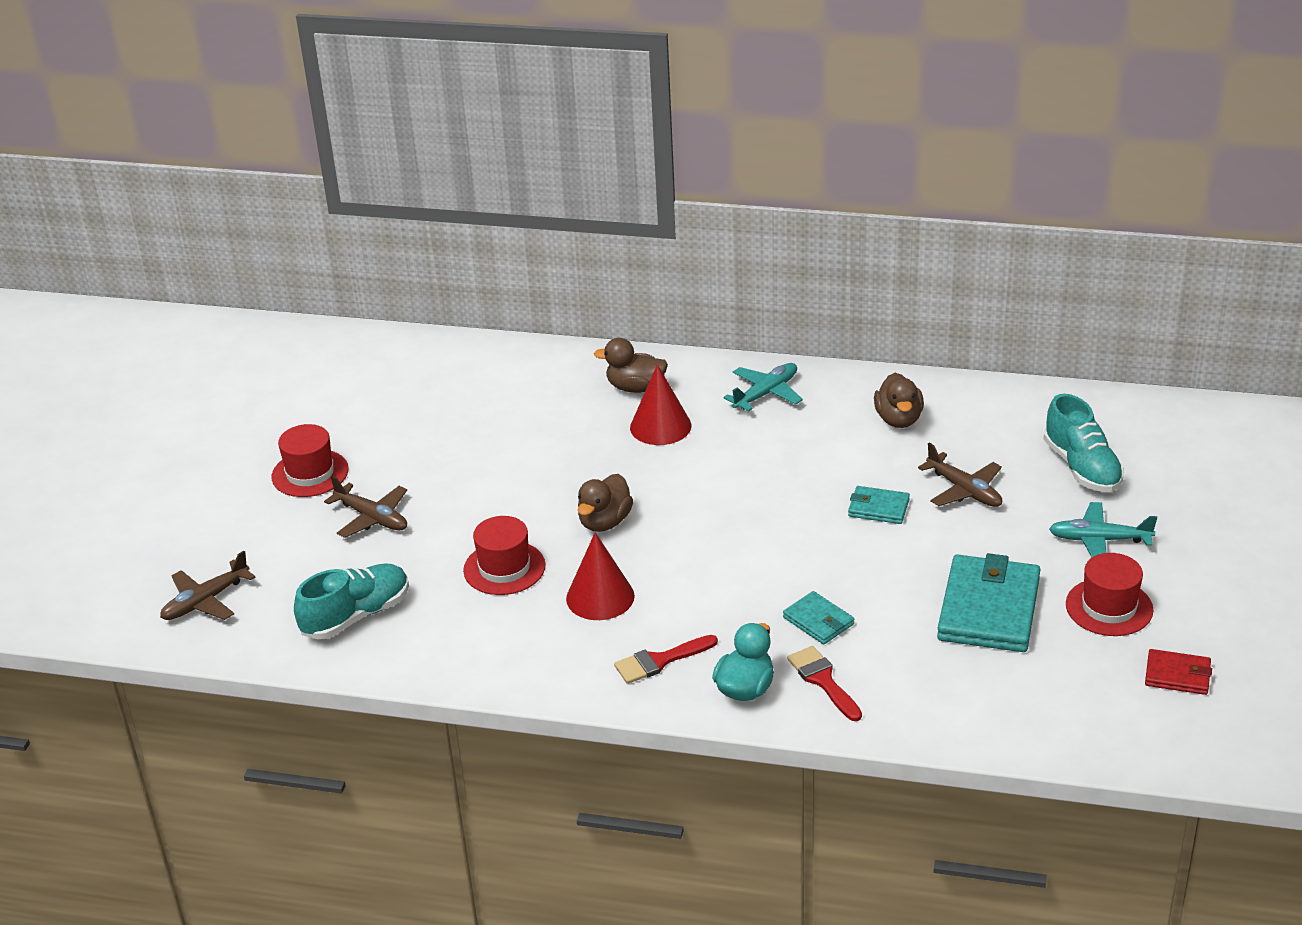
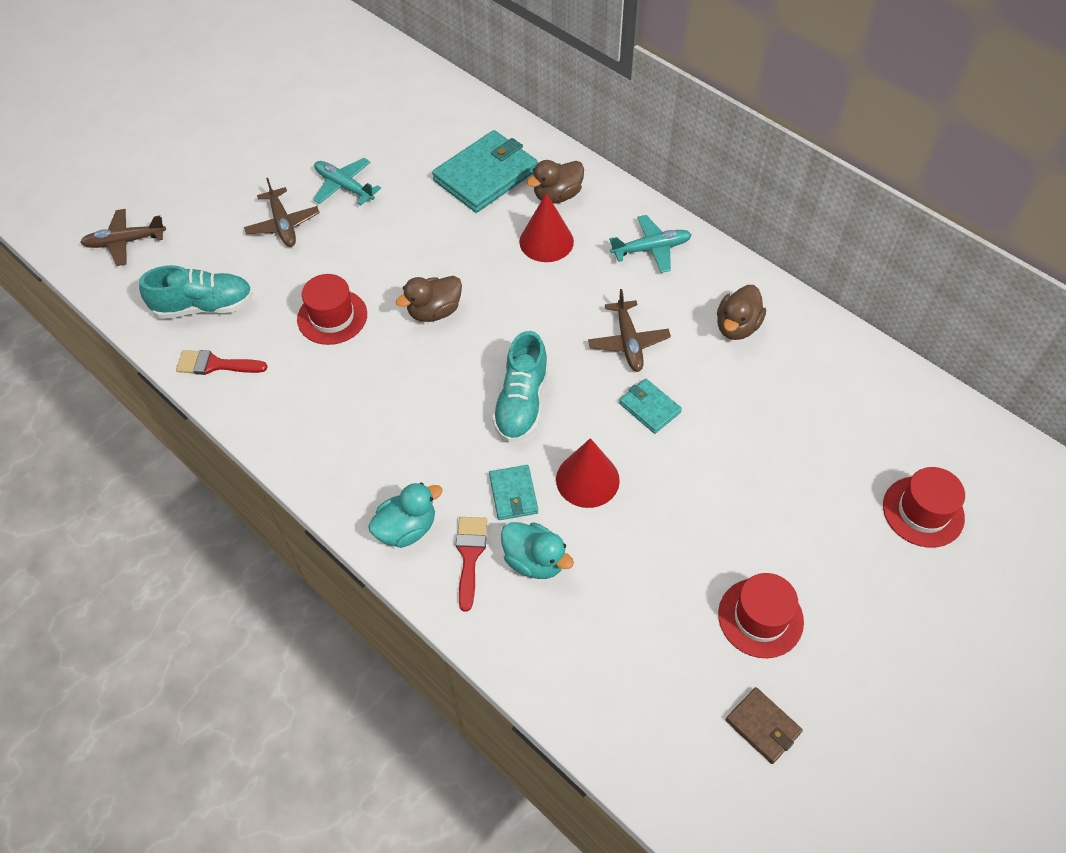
camera: 30 degrees right, 20 degrees up
red hat [272,424,349,497] -> red hat moved to [883,467,965,548]
red cone [566,533,635,620] -> red cone moved to [556,438,620,508]
brown duck [594,338,668,393] -> brown duck turned 75 degrees counterclockwise [527,160,584,204]
red brush [614,635,718,684] -> red brush moved to [176,350,268,375]
brown plane [918,443,1002,507] -> brown plane moved to [588,289,671,372]
turquoise wallet [937,553,1040,652] -> turquoise wallet moved to [432,130,538,213]
turquoise shoe [1044,394,1124,492] -> turquoise shoe moved to [492,331,548,442]
turquoise plane [1049,502,1157,557] -> turquoise plane moved to [313,158,381,205]
red wallet [1145,649,1212,695] -> brown wallet [726,687,803,764]
none -> turquoise duck [501,522,574,579]

